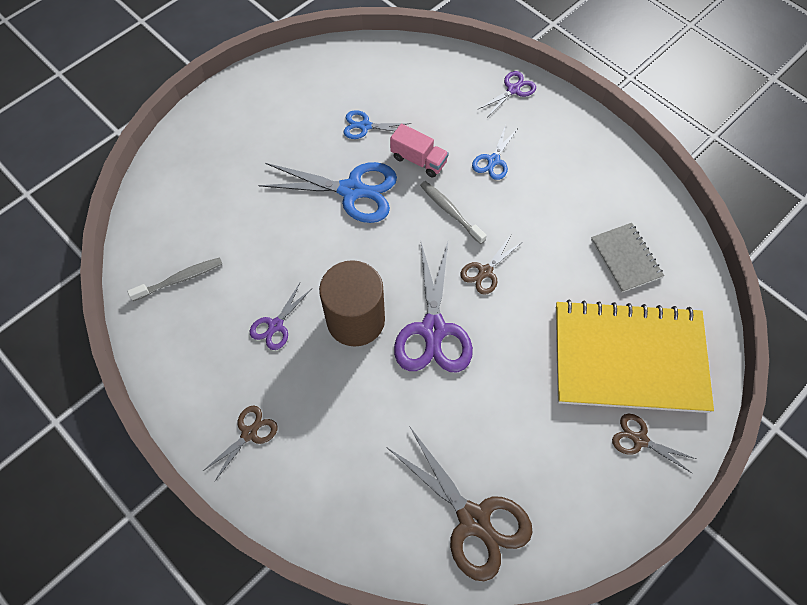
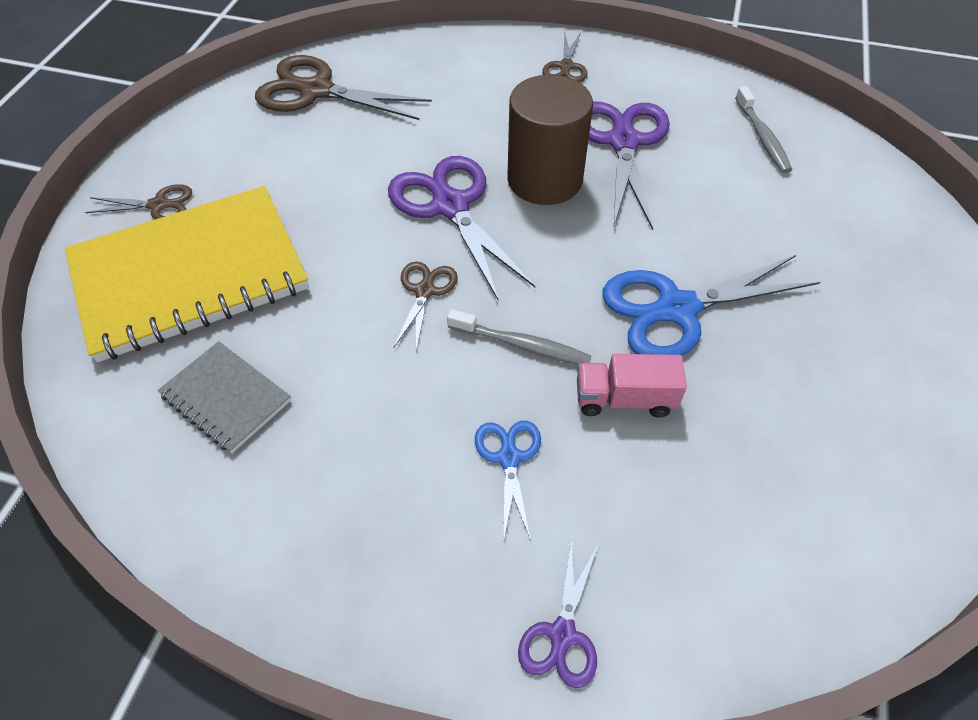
camera: 150 degrees right, 10 degrees down
grey toothbrush [127,257,222,301] -> grey toothbrush turned 45 degrees counterclockwise [735,86,792,173]
purple scissors [250,283,311,350] -> purple scissors [589,101,670,230], size x1.93
blue scissors [344,110,412,139] -> none

